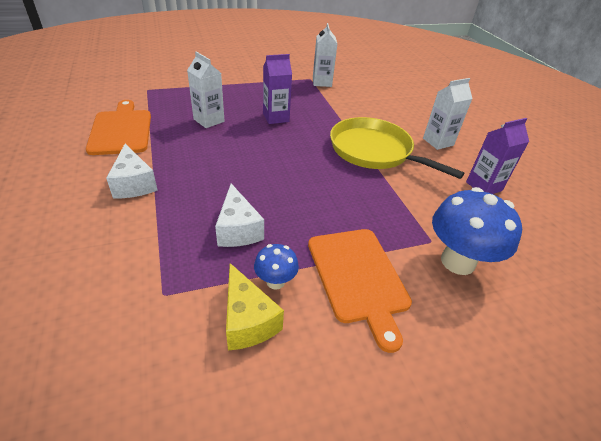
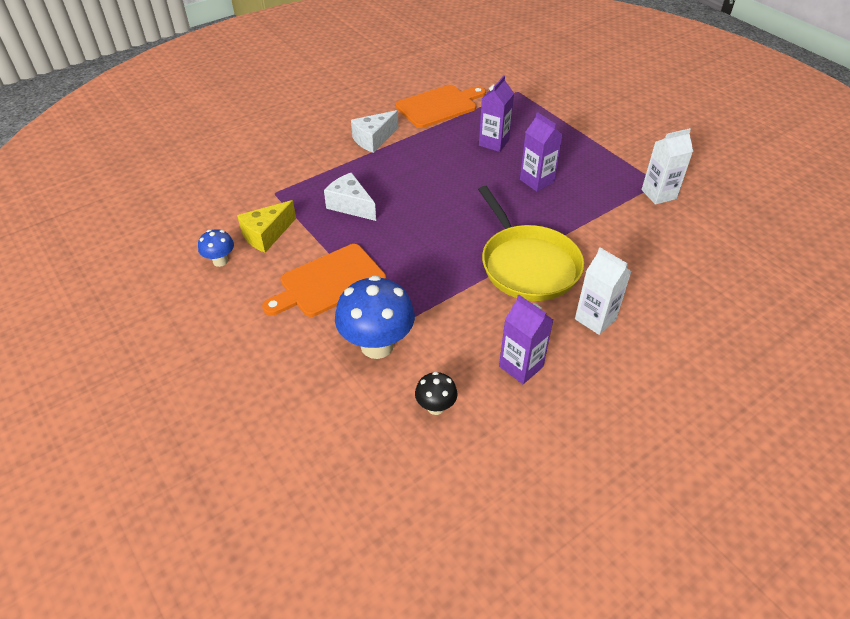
camera: 75 degrees right, 5 degrees up
white carton [187,52,224,128] -> purple carton [479,75,514,152]
white cheese [215,184,264,247] -> white cheese turned 75 degrees clockwise [324,172,376,221]
blue mushroom [254,244,299,290] -> blue mushroom moved to [198,229,234,267]
yellow pan [330,117,465,179] -> yellow pan turned 135 degrees clockwise [478,186,584,301]
none -> black mushroom [415,372,457,415]

